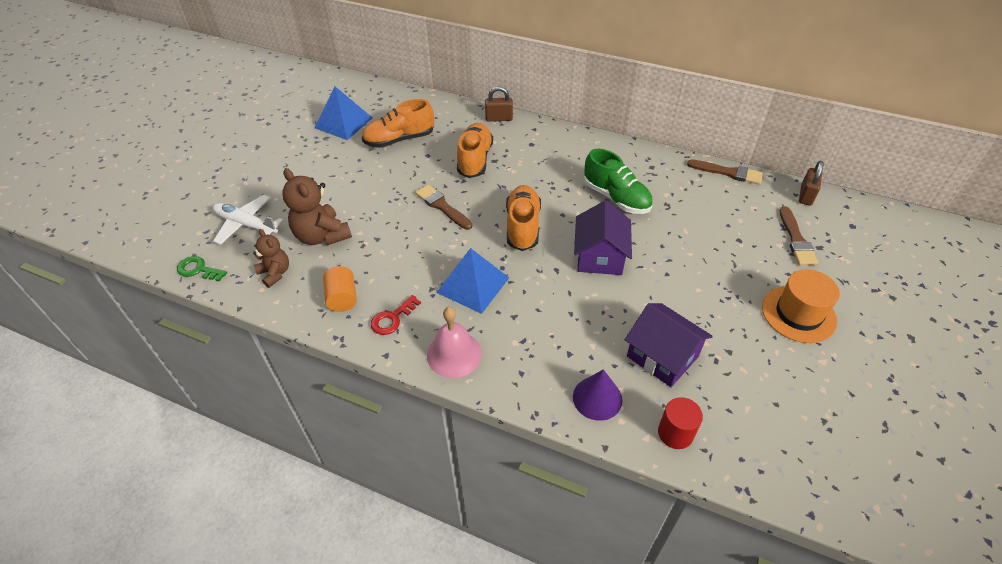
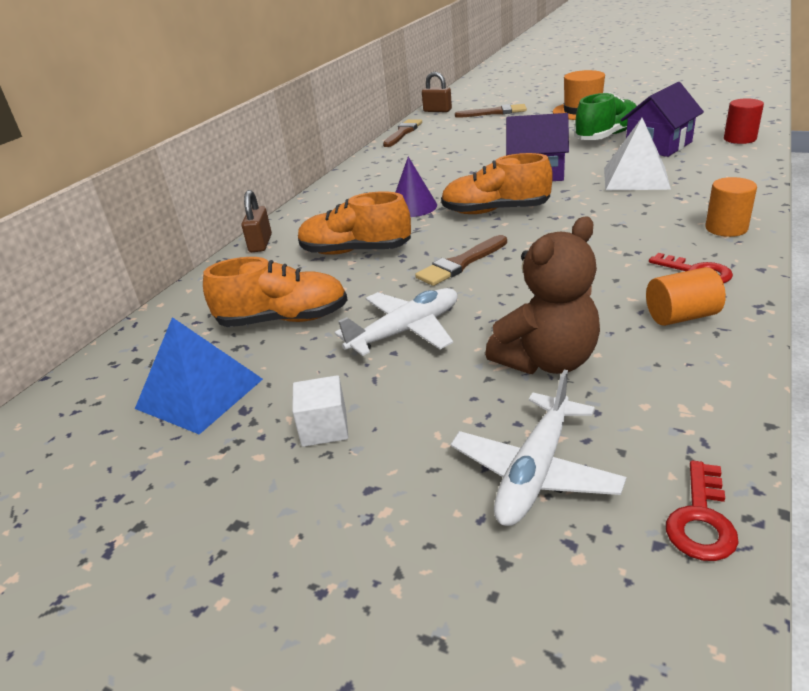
camera: 85 degrees left, 15 degrees down
green key [177,256,227,281] -> red key [666,460,739,561]
brown teddy bear [253,229,289,288] -> none
orange shoe [362,99,434,148] -> orange shoe turned 75 degrees counterclockwise [203,257,348,327]
pink bell [427,307,482,378] -> orange cylinder [705,177,757,237]
blue pyramid [436,248,509,314] -> none
purple cone [573,369,622,421] -> purple cone moved to [395,157,437,217]
green shoe [584,149,653,214] -> green shoe moved to [574,92,637,140]
none -> white cube [292,375,348,447]
none -> white plane [335,288,458,356]
none -> white pyramid [604,118,671,190]

